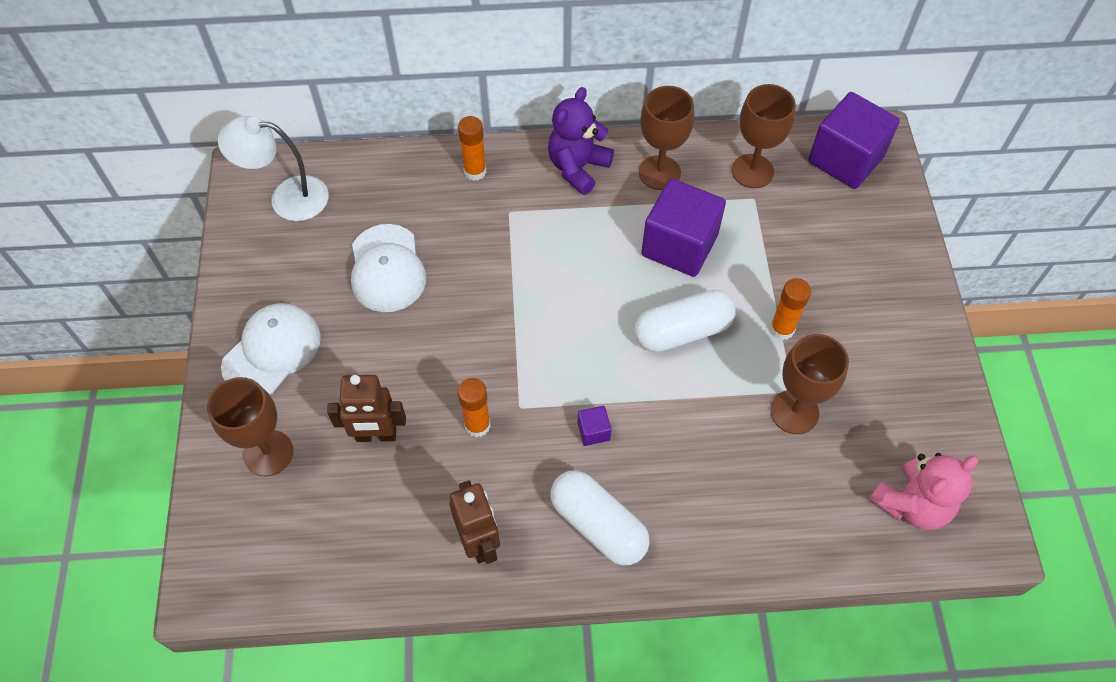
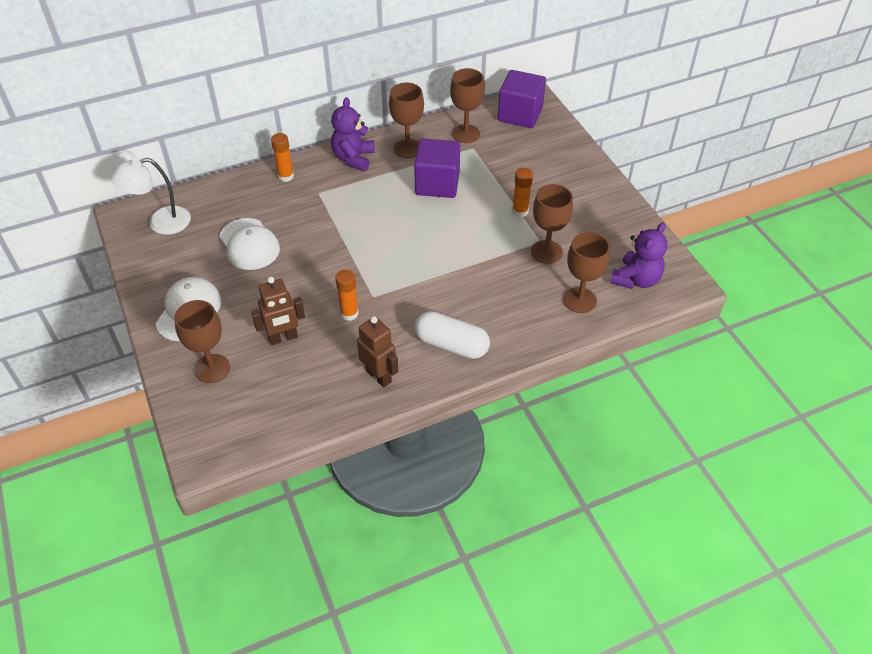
camera: 20 degrees left, 10 degrees down
purple cube [578,406,611,446] -> none
white capsule [634,290,736,352] -> none
pink teddy bear [869,453,978,530] -> purple teddy bear [610,222,668,289]
none -> brown goblet [563,232,610,313]

